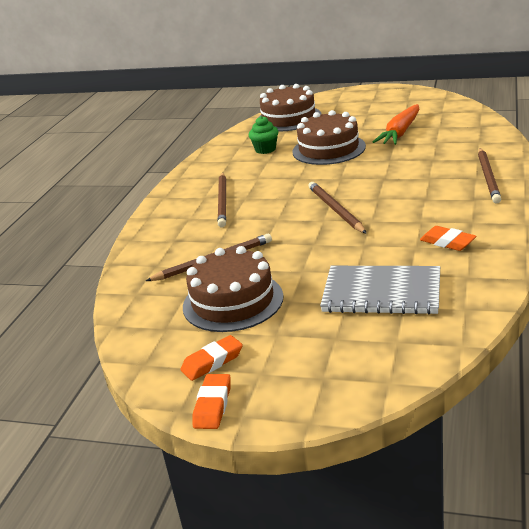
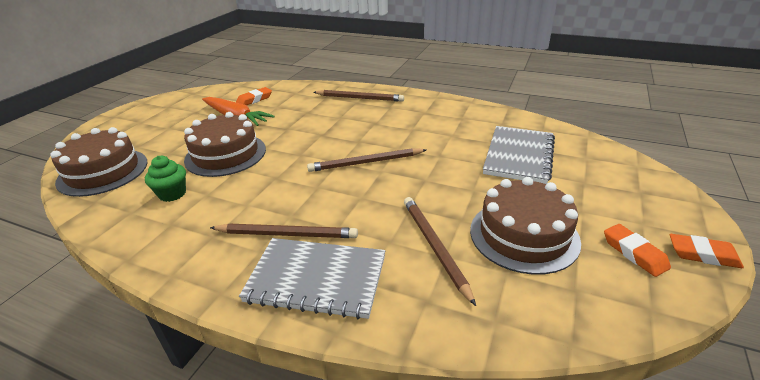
camera: 85 degrees left, 5 degrees up
orange eraser [420,226,476,251] -> orange eraser moved to [236,87,272,105]
none -> grey notebook [239,238,385,319]

